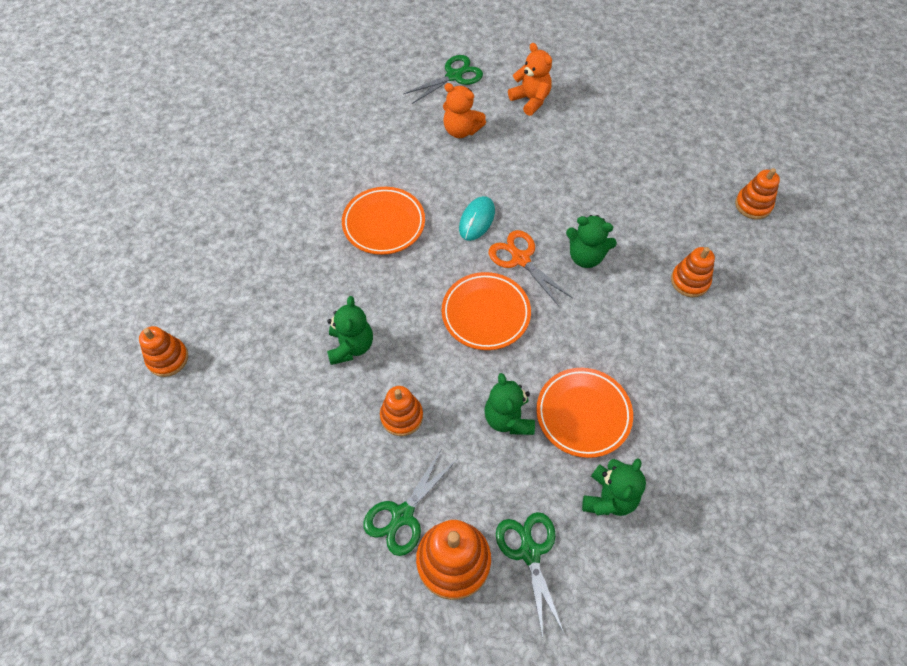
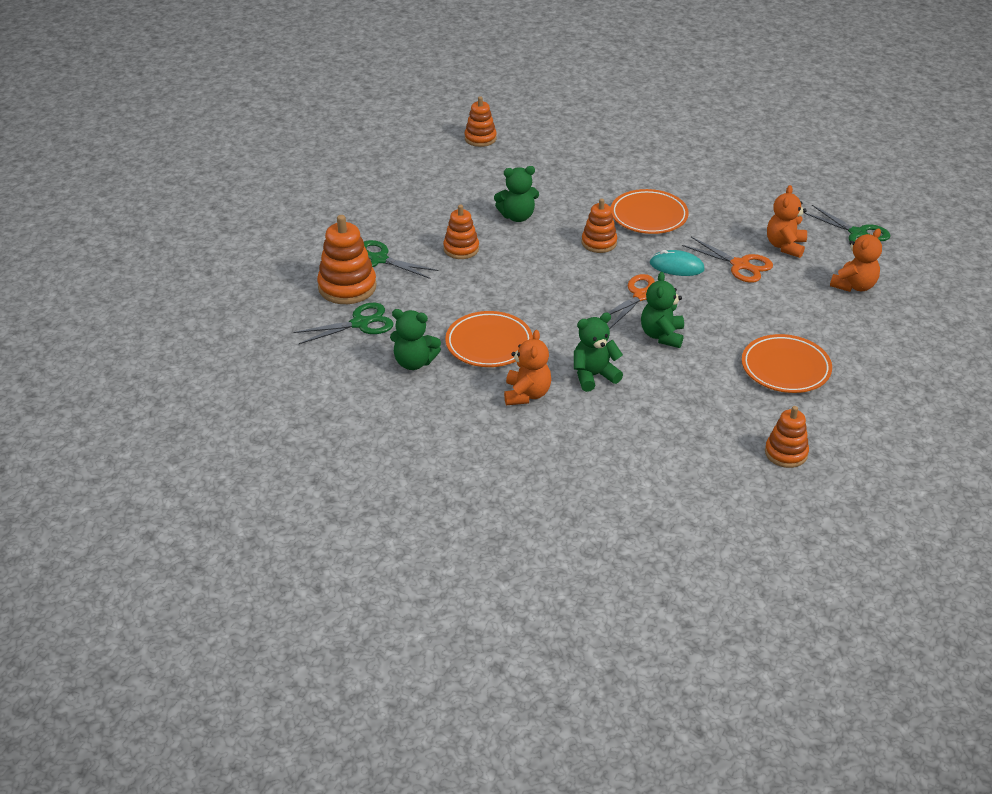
camera: 80 degrees right, 20 degrees down
orange plate [442,272,531,350] -> orange plate moved to [742,334,832,393]
green teddy bear [484,373,535,435] -> green teddy bear moved to [574,313,623,392]
orange stacking toy [671,247,715,297] -> orange stacking toy moved to [582,198,617,253]
none -> orange teddy bear [504,330,551,405]
none -> orange scissors [682,237,773,283]

